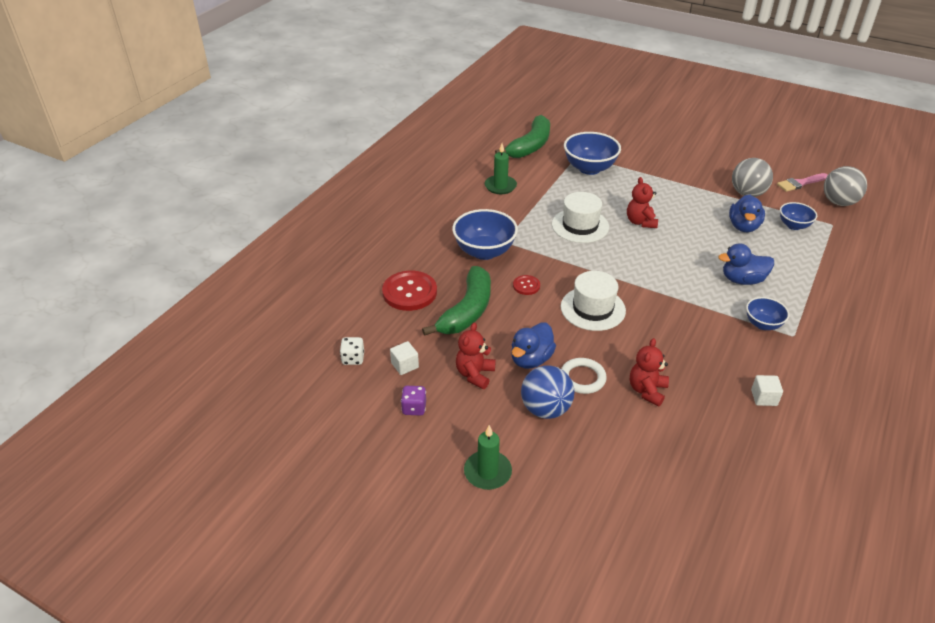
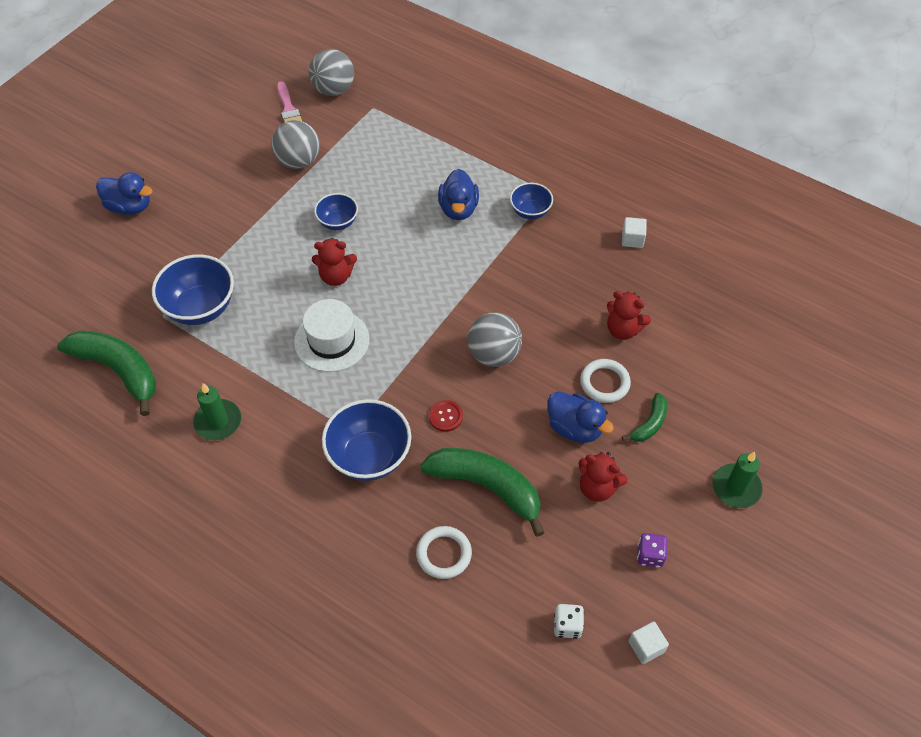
camera: 85 degrees left, 15 degrees up
red button [382,271,437,311] -> white ring [416,526,472,579]
white cube [390,341,419,375] -> white cube moved to [629,622,669,664]
blue ball [521,365,574,419] -> green banana [622,393,667,442]
white hat [561,271,626,331] -> grey ball [468,312,522,367]
blue duck [729,194,765,232] -> blue duck moved to [96,172,153,215]
blue bowl [780,202,817,230] -> blue bowl moved to [314,193,358,230]

